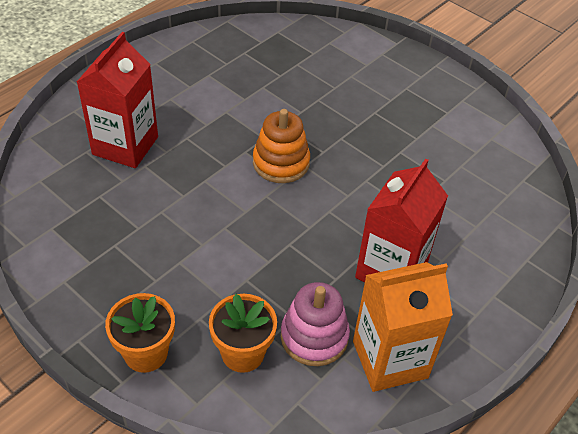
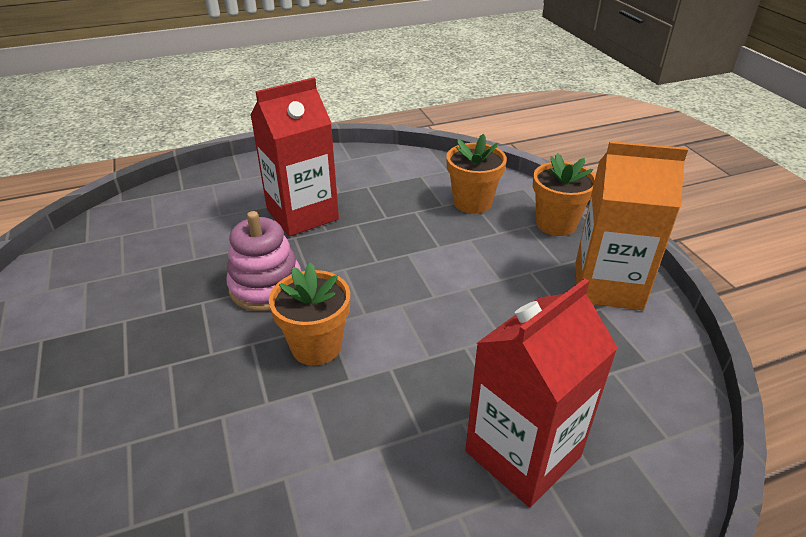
camera: 150 degrees left, 10 degrees down
orange stacking toy [253,109,310,183] -> orange flower pot [269,263,350,366]
pink stacking toy [281,282,350,366] -> pink stacking toy moved to [226,211,302,311]
orange carton [353,262,453,392] -> orange carton moved to [576,141,688,310]

